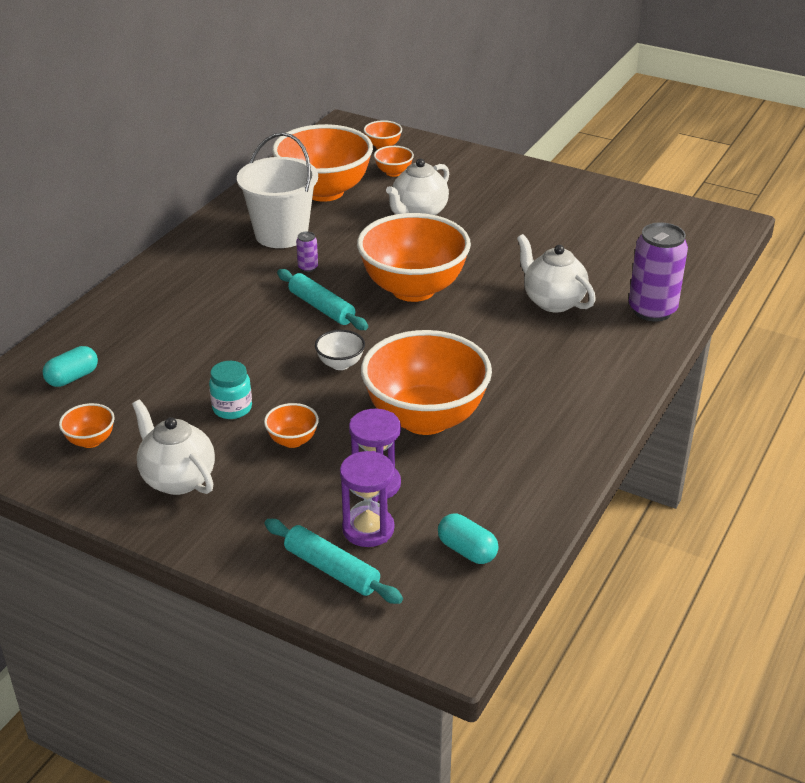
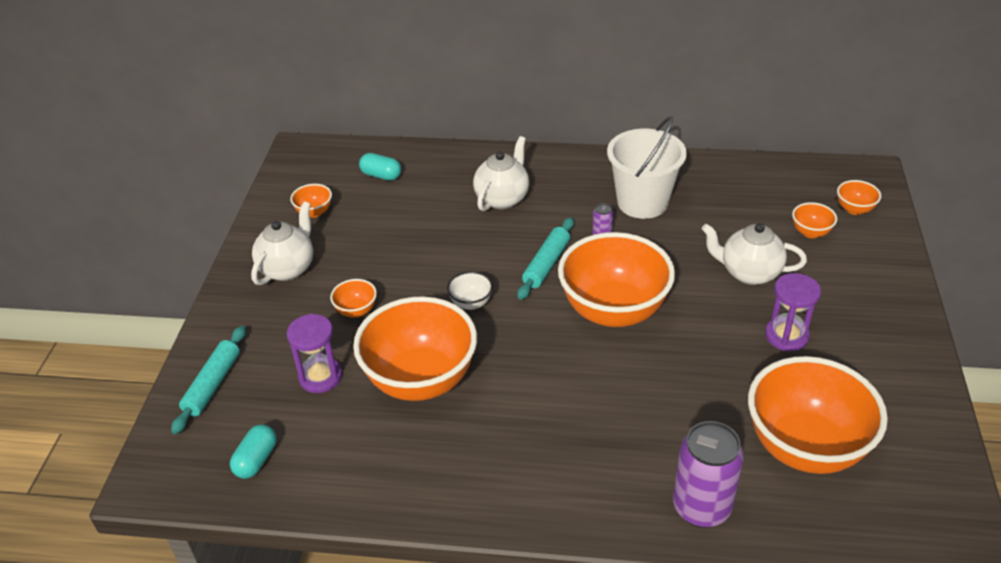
camera: 70 degrees right, 5 degrees up
turquoise jar [209,361,252,419] -> none
orange bowl [272,124,373,202] -> orange bowl moved to [748,356,888,474]
purple hourglass [340,451,394,547] -> purple hourglass moved to [765,273,821,351]
white teapot [517,234,596,313] -> white teapot moved to [473,136,529,211]

